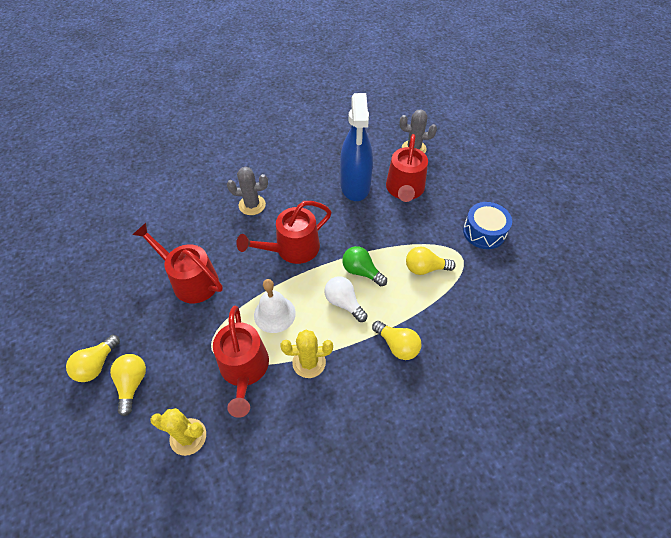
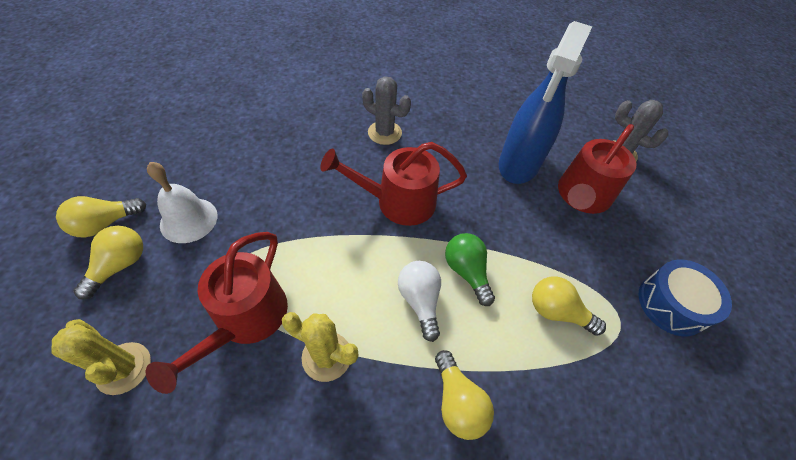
camera: 25 degrees right, 0 degrees up
red watering can [133,223,223,303] -> none
white bell [254,279,296,333] -> white bell moved to [147,162,218,243]

